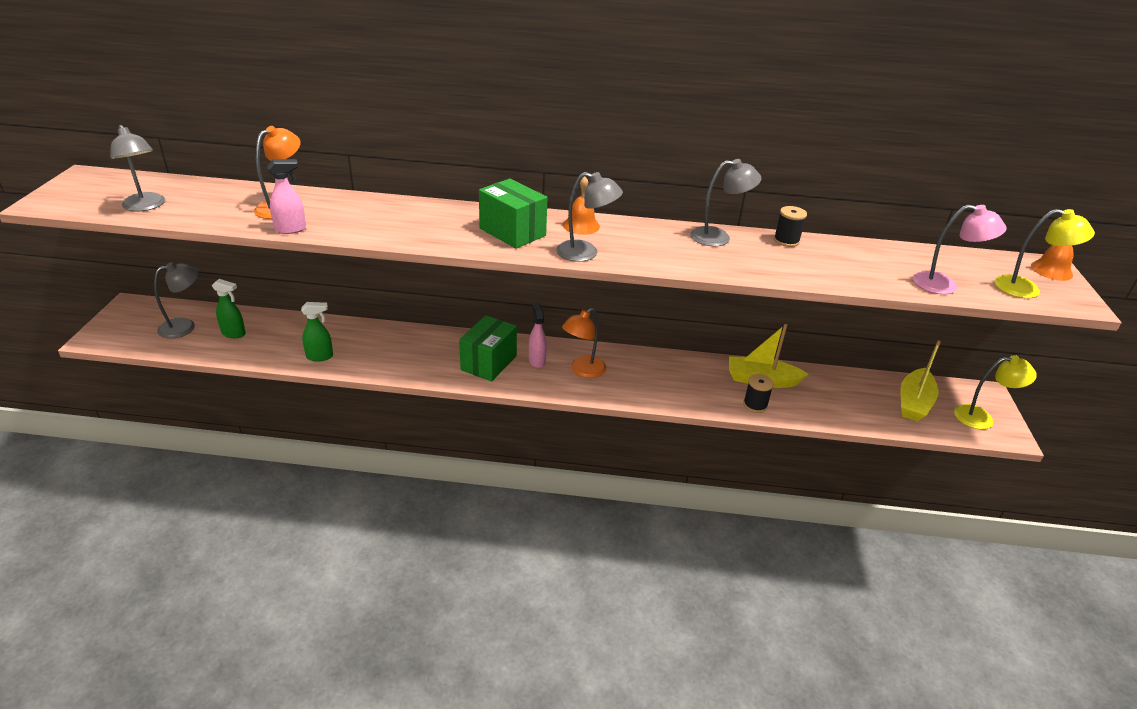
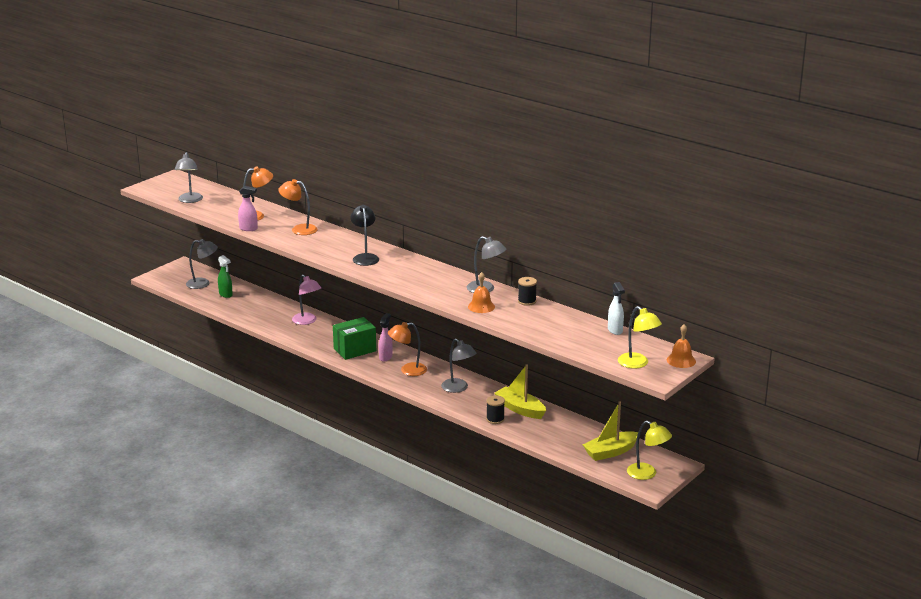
camera: 35 degrees right, 10 degrees down
green spray bottle [301,302,333,361] -> none
green box [479,178,548,249] -> black lamp [350,205,379,266]
grey lamp [556,172,623,262] -> grey lamp moved to [441,339,477,393]
orange bell [563,176,600,235] -> orange bell moved to [468,272,495,313]
pink lamp [913,205,1007,294] -> pink lamp moved to [292,275,321,325]
none -> orange lamp [278,179,318,235]
none -> white spray bottle [608,282,625,335]

